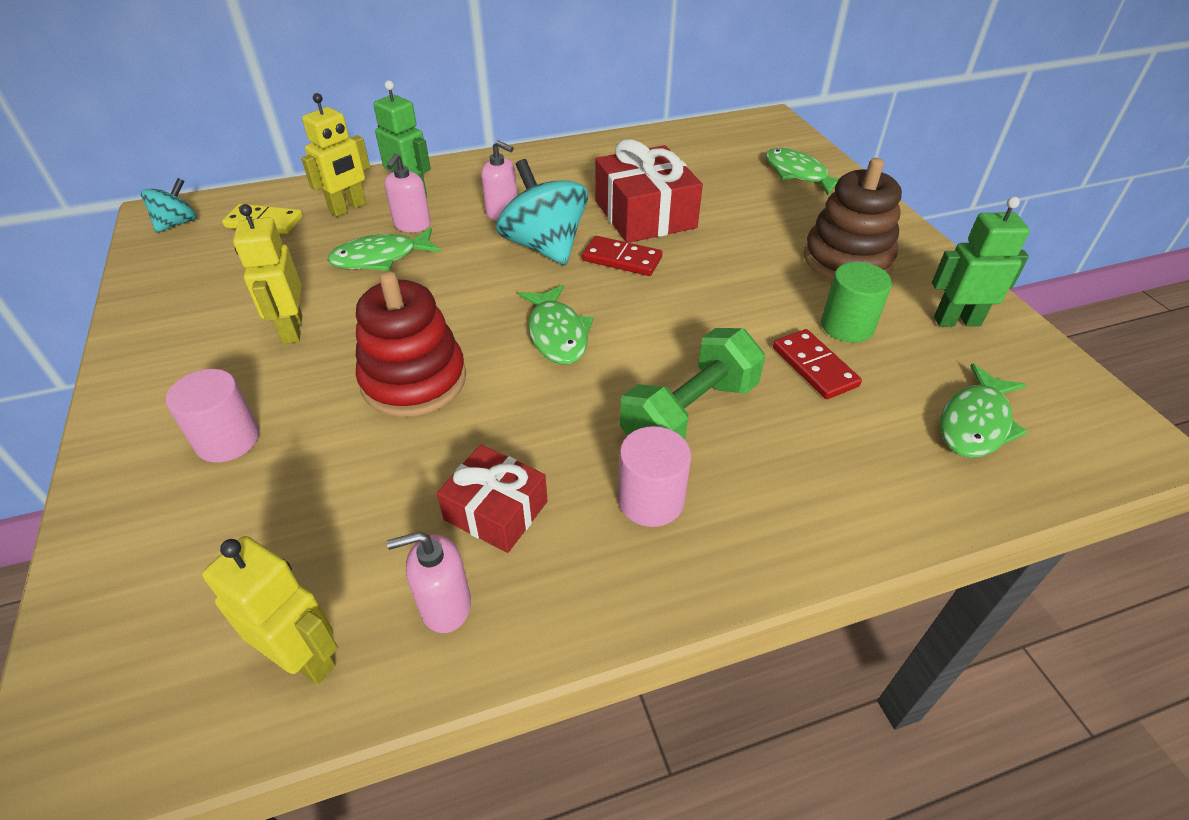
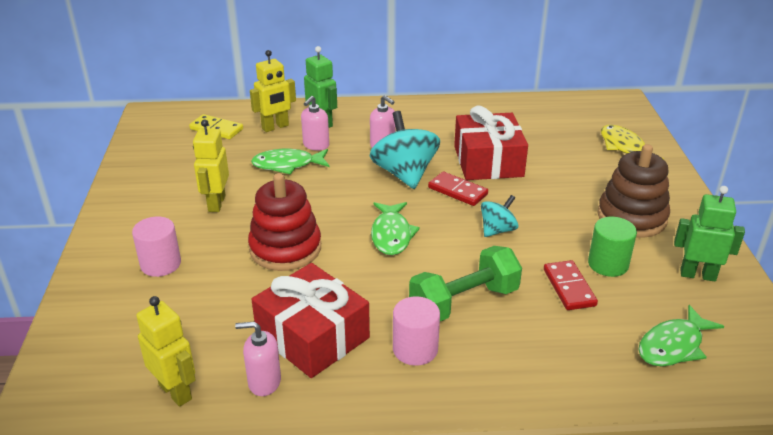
camera: 15 degrees right, 10 degrees down
turquoise spinning top [141,178,197,233] -> turquoise spinning top moved to [481,195,518,237]
red gift [437,445,548,553] -> red gift [251,263,370,378], size x1.65
green fish [766,148,839,195] -> yellow fish [601,125,664,160]

